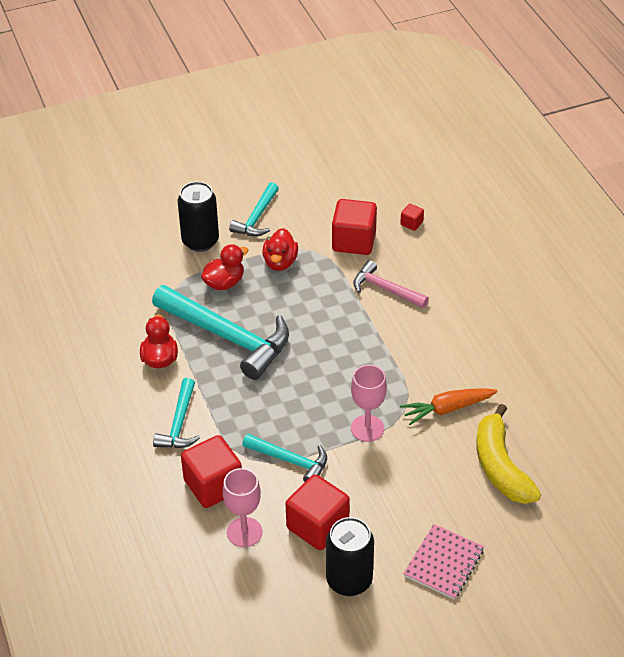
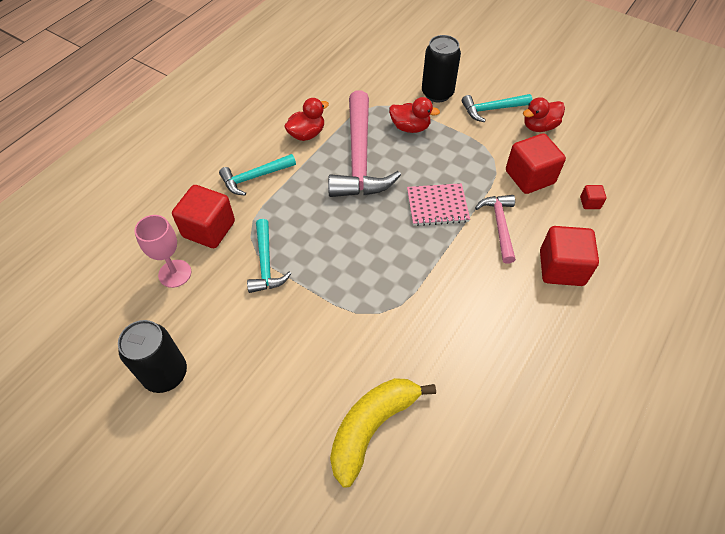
camera: 55 degrees right, 10 degrees up
turquoise hammer [152,285,289,380] -> pink hammer [328,91,401,197]
red duck [262,228,298,271] -> red duck moved to [523,97,565,132]
red cube [286,475,350,550] -> red cube moved to [540,226,599,286]
pink goblet [351,365,387,442] -> none
orange carrot [400,388,498,425] -> none
pink notebook [403,524,484,600] -> pink notebook moved to [407,183,470,226]

